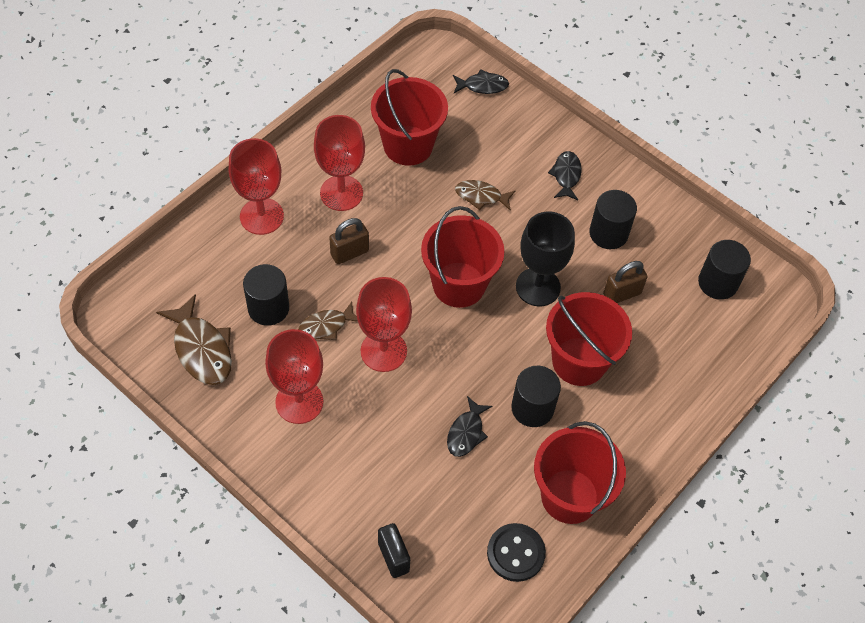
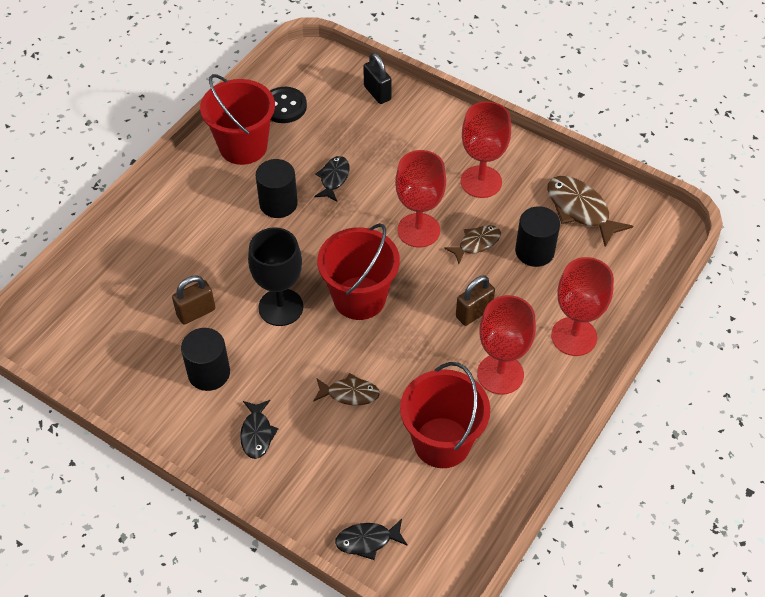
camera: 175 degrees right, 5 degrees down
red bucket [546,292,632,386] -> none
black cylinder [698,240,751,300] -> none

